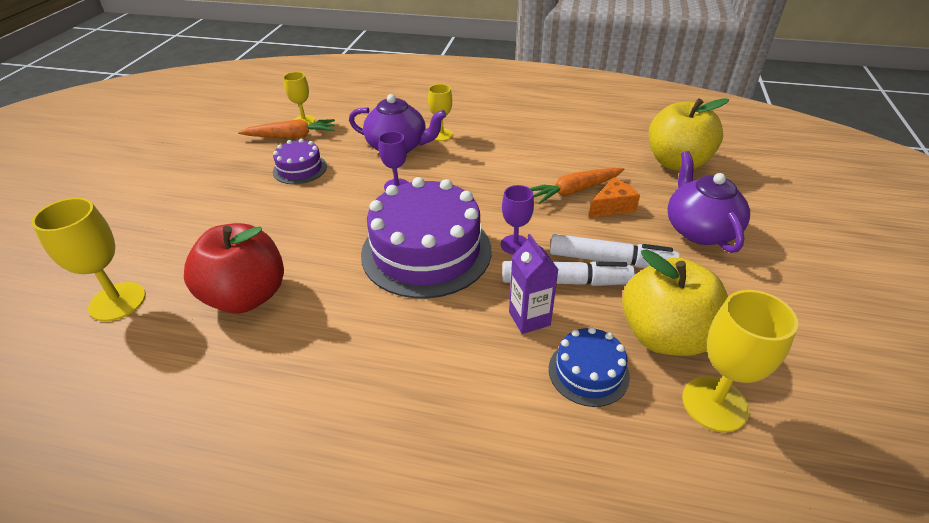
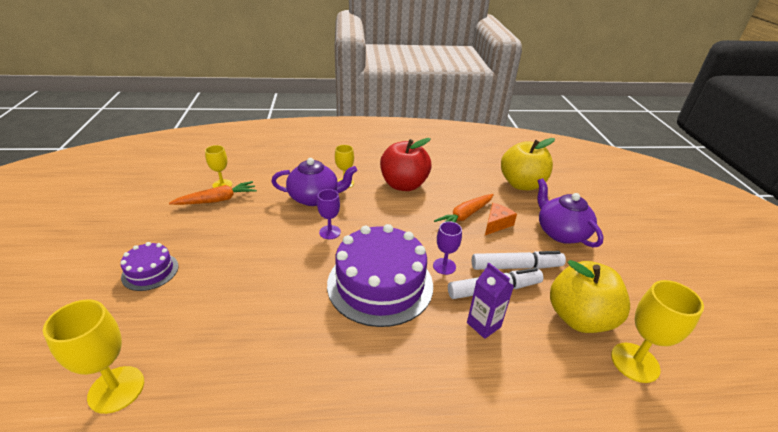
camera: 20 degrees left, 5 degrees down
red apple [184,223,284,313] -> red apple moved to [380,138,432,191]
purple cake [273,139,327,184] -> purple cake moved to [120,242,179,291]
blue cake [549,327,630,407] -> none

